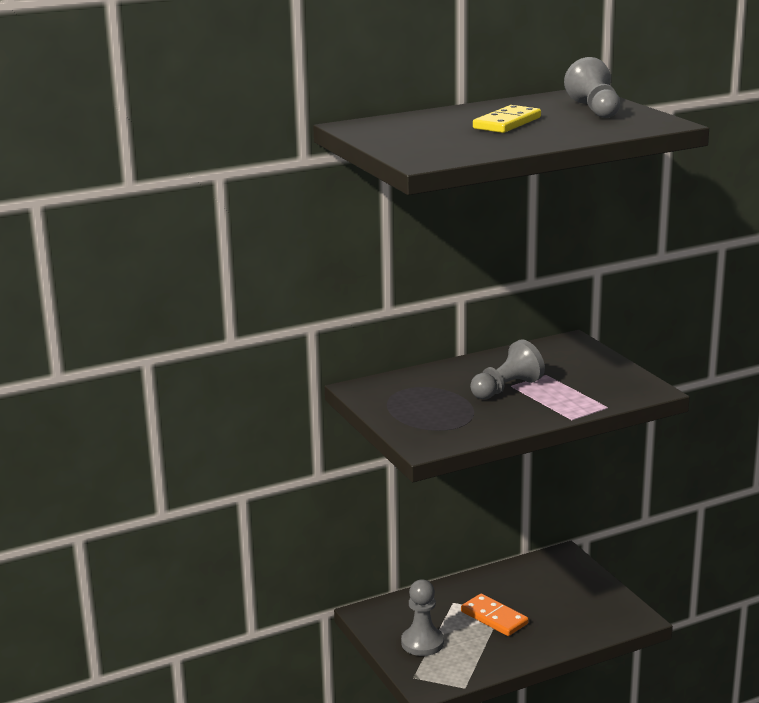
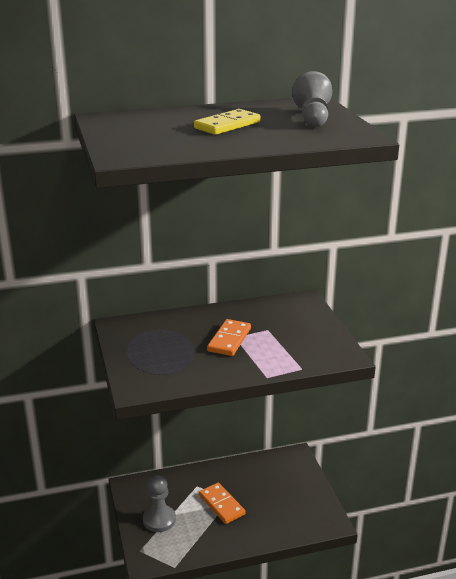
camera: 10 degrees right, 5 degrees up
grey pawn [470,339,545,400] -> orange domino [207,319,251,356]

